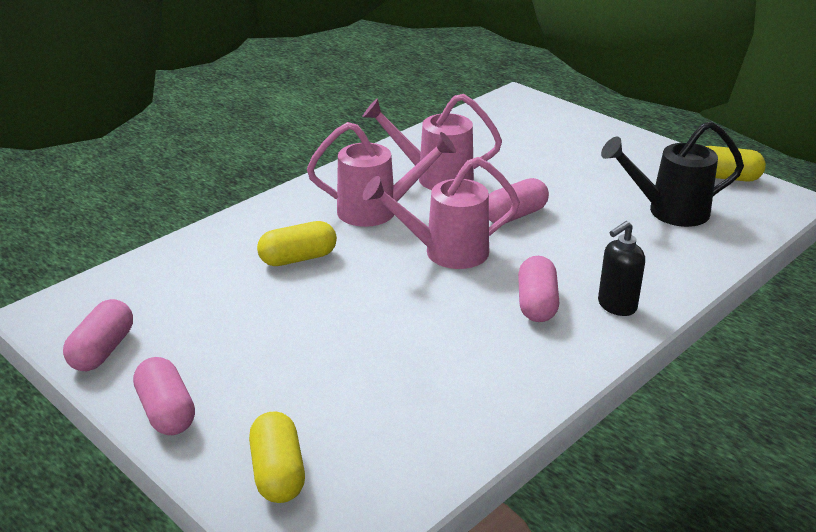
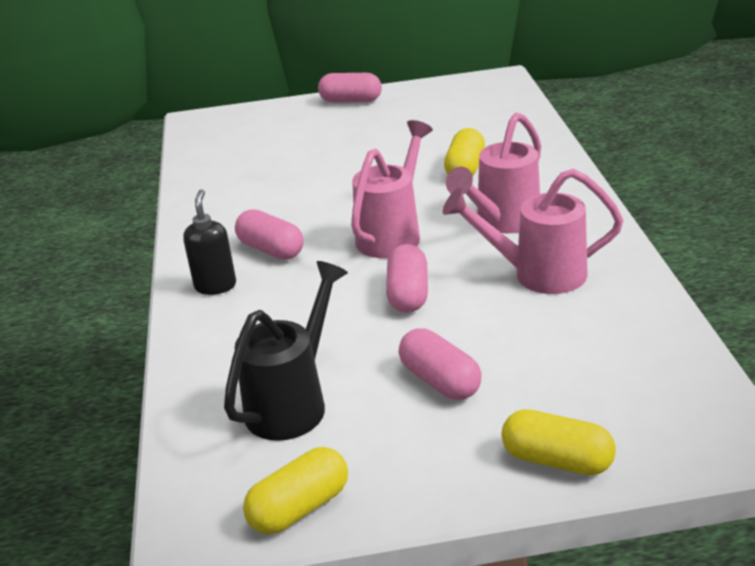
camera: 130 degrees right, 0 degrees up
pink capsule [63,299,133,371] -> pink capsule moved to [398,328,482,400]
yellow capsule [249,412,305,503] -> yellow capsule moved to [502,409,616,475]
pink watering can [362,94,502,190] -> pink watering can turned 135 degrees counterclockwise [443,169,623,294]

